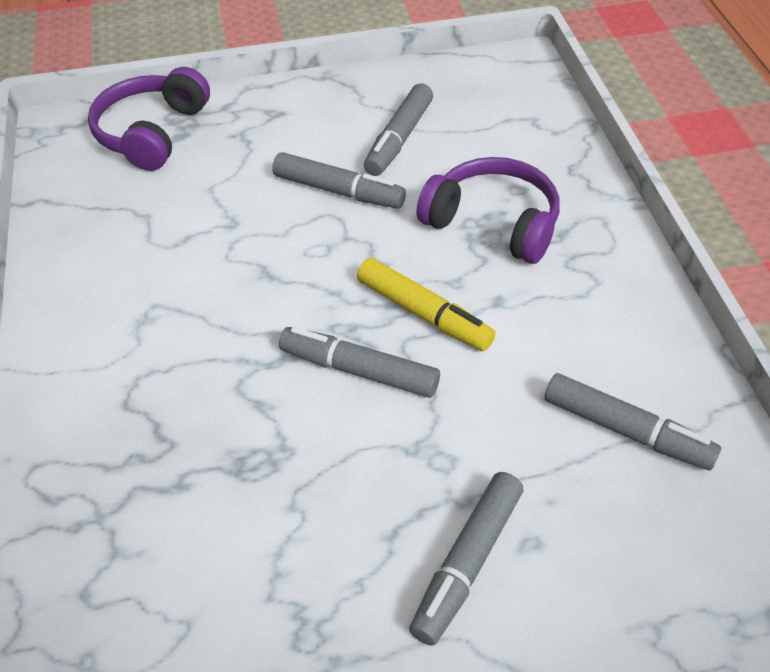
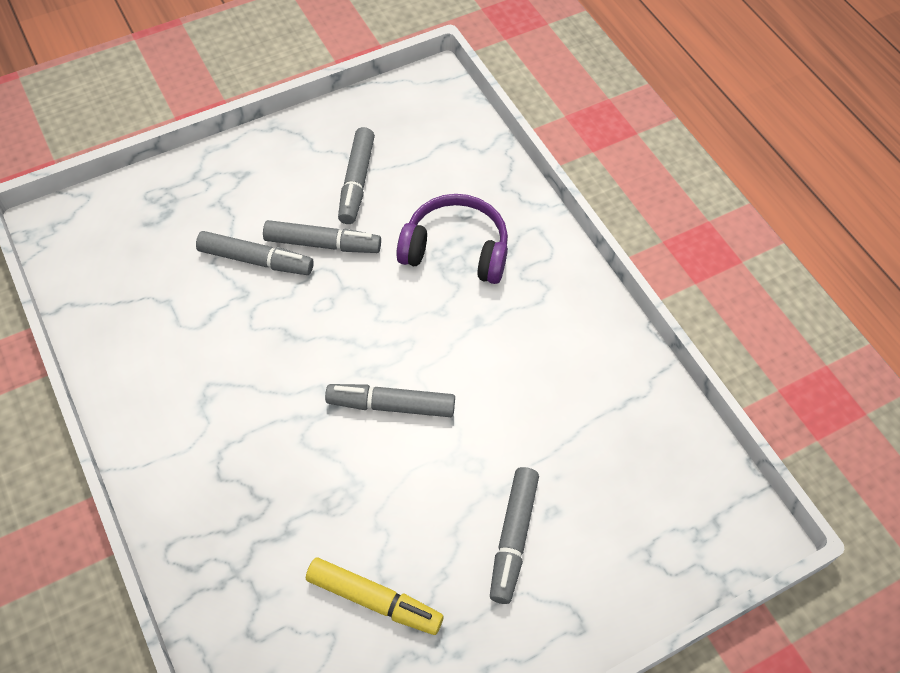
camera: 20 degrees left, 10 degrees up
purple headphones [88,67,210,171] -> none
yellow marker [357,258,496,351] -> yellow marker moved to [306,557,444,635]
grey marker [545,373,721,470] -> grey marker moved to [196,231,314,275]

